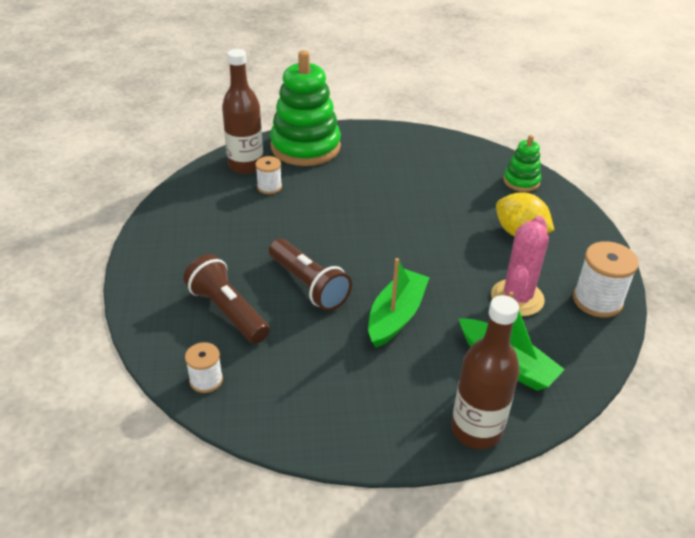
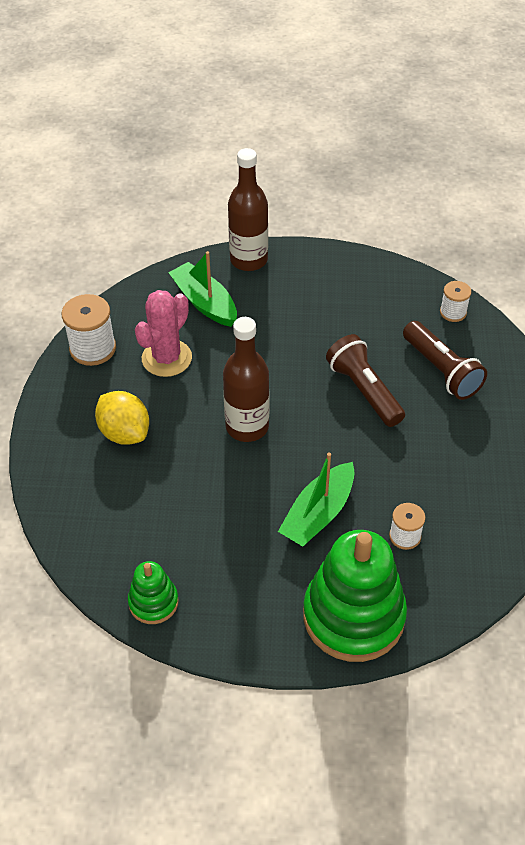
camera: 170 degrees left, 10 degrees up
brown bottle [222,49,263,174] -> brown bottle moved to [223,317,269,442]
green boat [368,258,430,348] -> green boat moved to [278,453,355,546]
green stacking toy [503,135,541,192] -> green stacking toy moved to [128,561,179,624]

